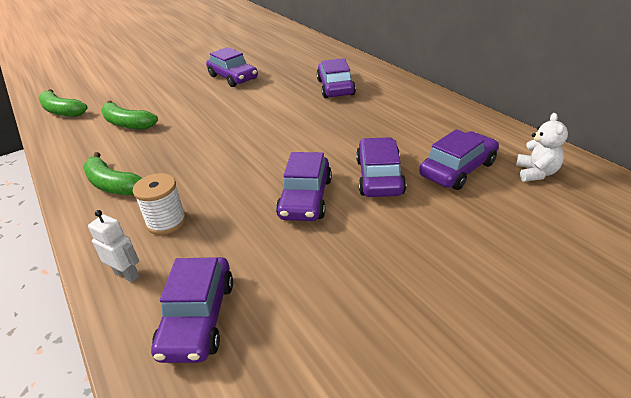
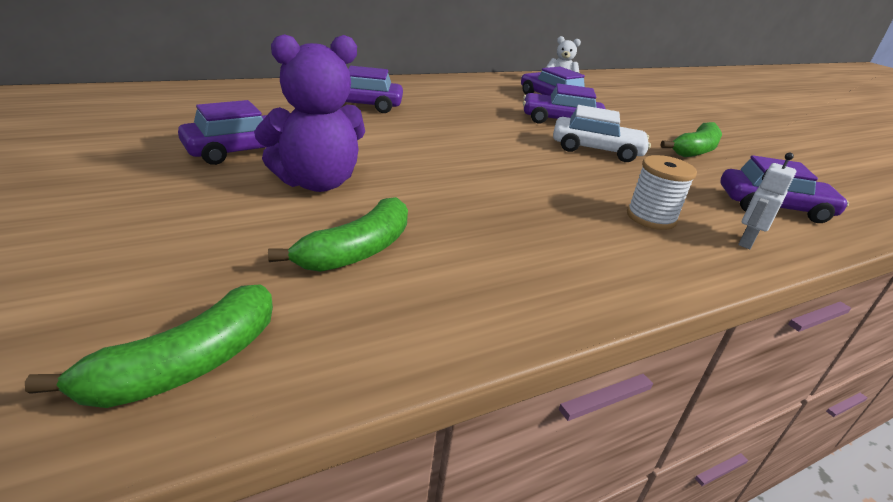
camera: 90 degrees left, 5 degrees down
green banana [83,152,142,195] -> green banana moved to [661,122,722,157]
purple car [276,152,332,221] -> white car [553,105,651,162]
none -> purple teddy bear [254,34,365,192]

